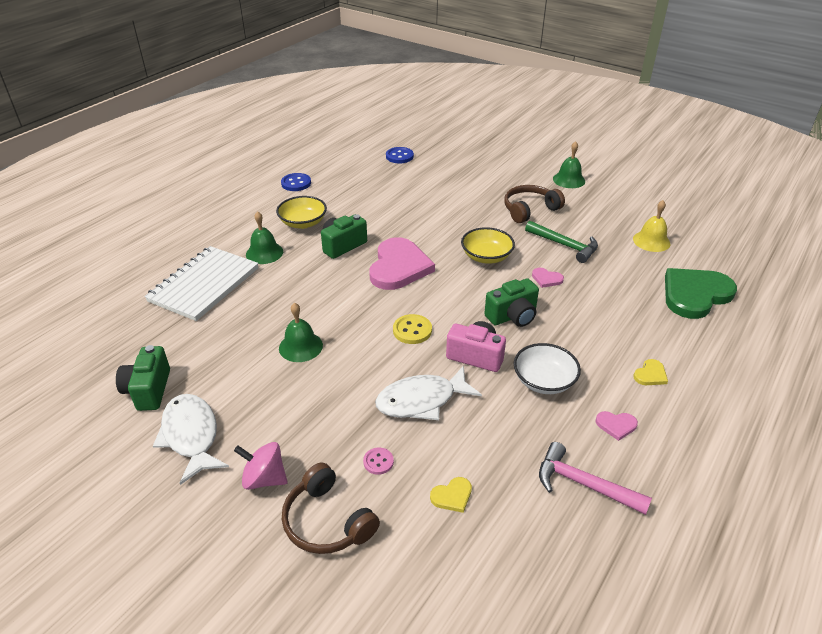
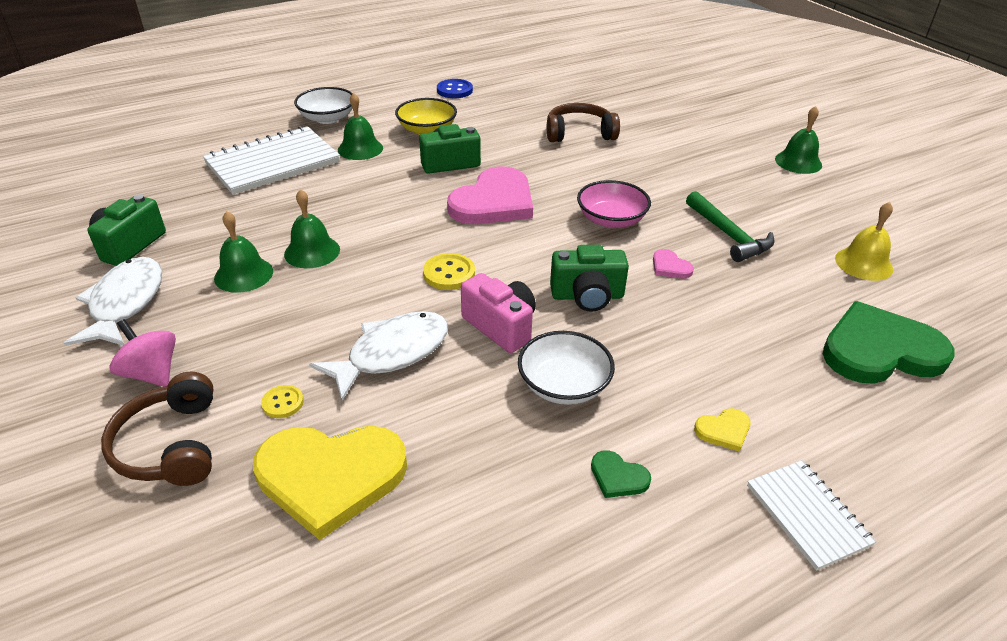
camera: 25 degrees right, 0 degrees up
pink button [363,448,394,475] -> yellow button [261,385,304,418]
white fish [375,365,482,420] -> white fish turned 135 degrees clockwise [309,311,448,401]
blue button [386,147,414,163] -> none
yellow heart [430,477,472,513] -> yellow heart [253,426,407,540], size x2.41
yellow bowl [461,227,515,264] -> pink bowl [577,180,651,228]
brown headphones [504,185,565,223] -> brown headphones moved to [547,103,620,142]
pink hammer [539,442,652,515] -> none
pink heart [596,411,638,441] -> green heart [591,450,651,498]
none -> green bell [214,211,273,293]
none -> white bowl [294,87,353,124]
none -> white notebook [747,460,877,571]

